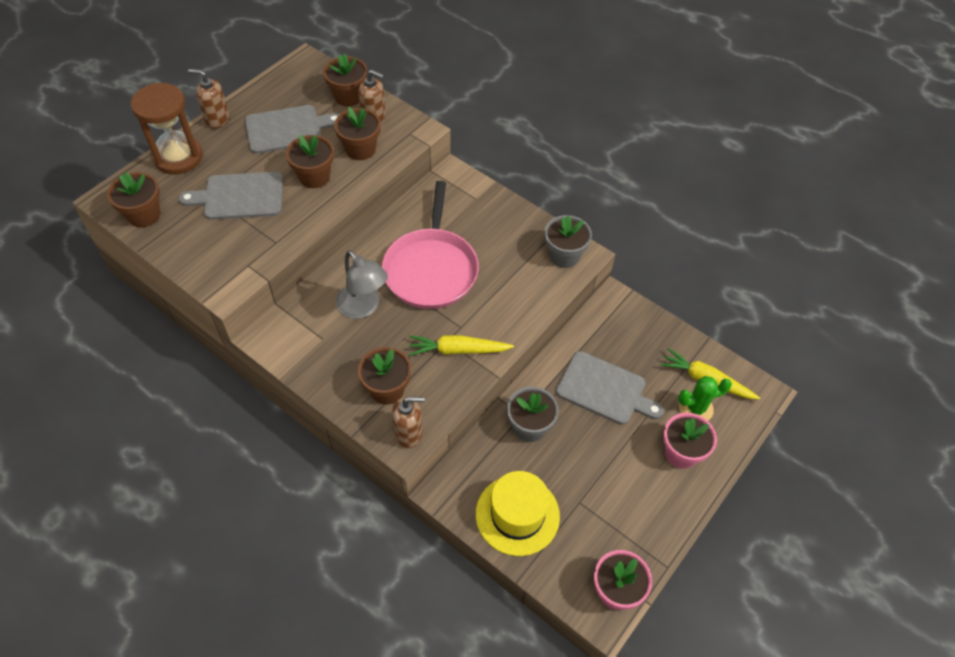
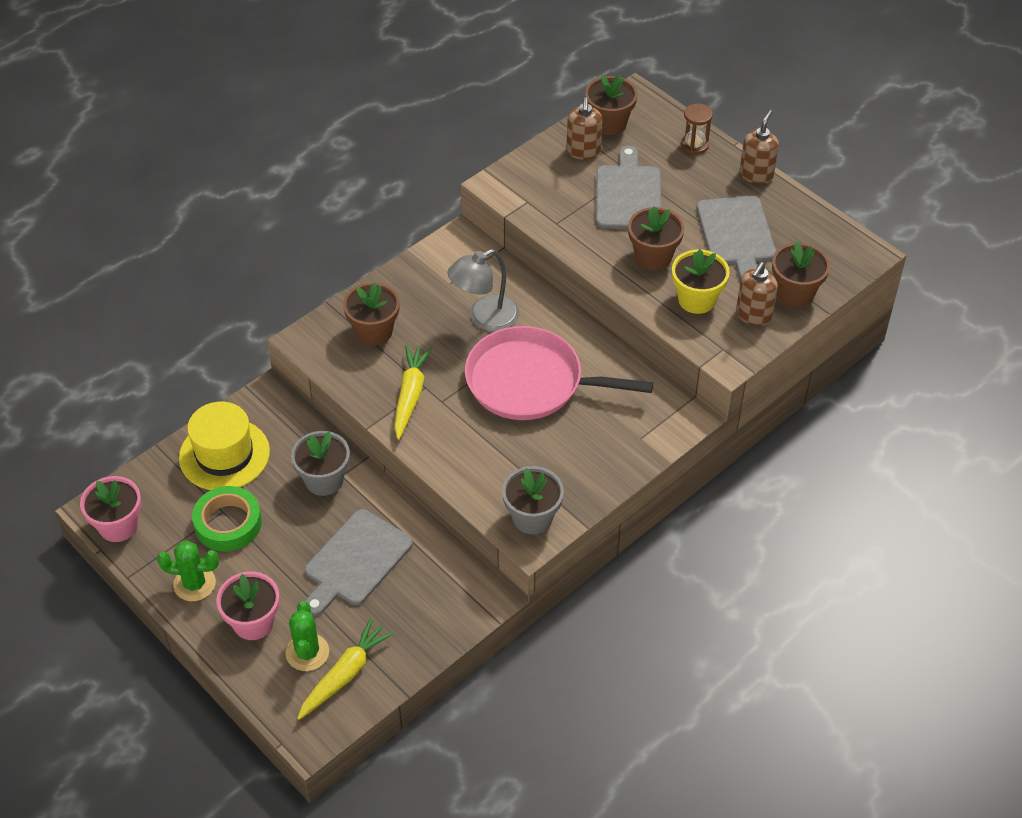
camera: 100 degrees right, 5 degrees down
brown hourglass [131,83,203,174] -> brown hourglass [681,103,713,155], size x0.50
brown flower pot [334,107,381,160] -> yellow flower pot [672,249,730,314]
brown soap dispenser [392,397,425,449] -> brown soap dispenser moved to [566,97,603,160]
none -> green cactus [157,541,219,601]
none -> green tape [192,486,262,551]

